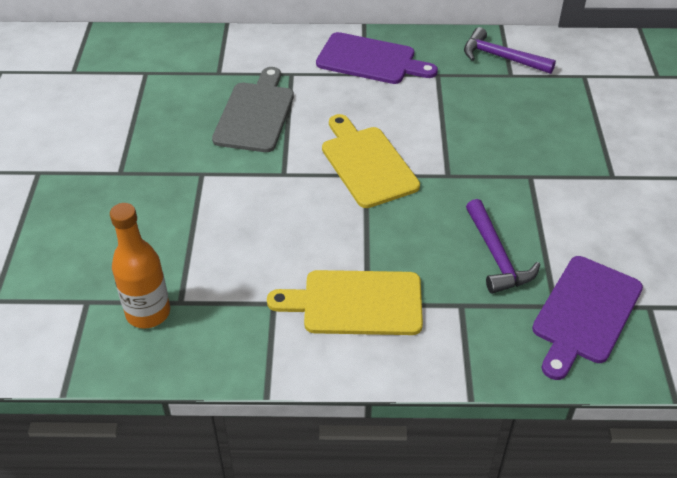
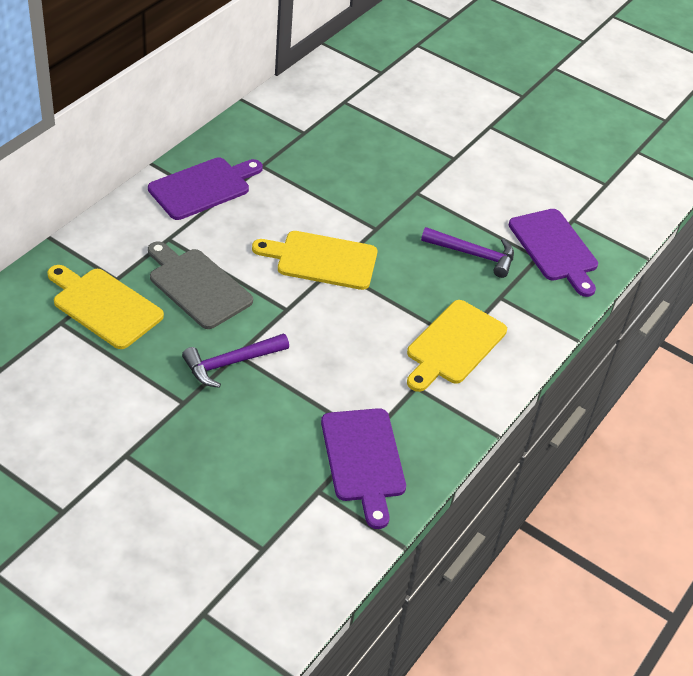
camera: 60 degrees left, 0 degrees up
orange bottle [110,203,170,329] -> purple cutting board [321,408,406,529]
purple hammer [464,27,556,74] -> purple hammer moved to [182,333,289,388]
none -> yellow cutting board [47,265,164,349]

